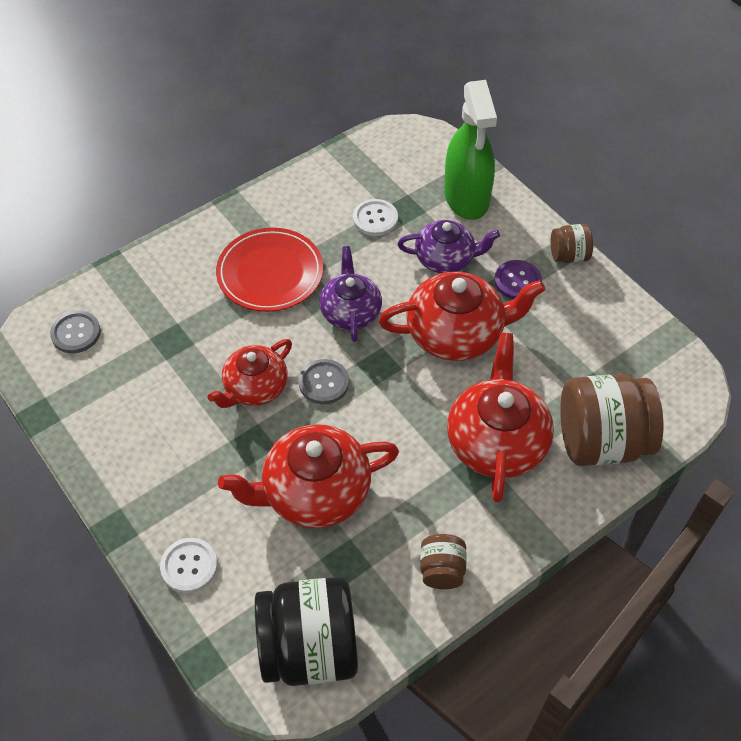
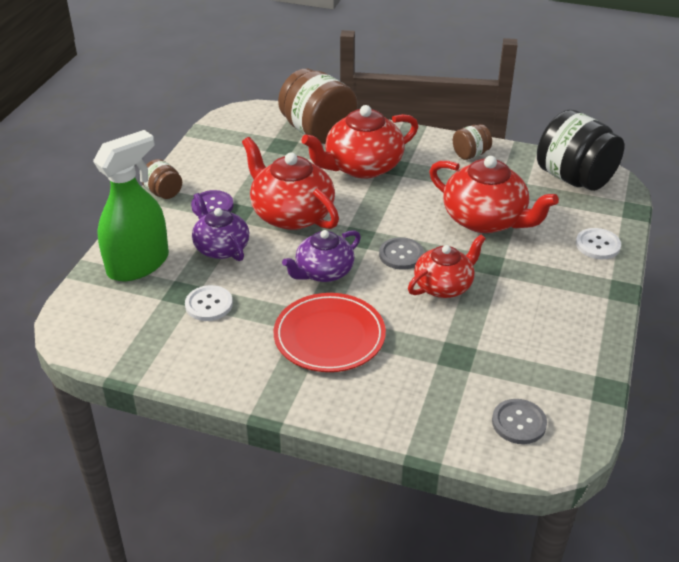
camera: 125 degrees left, 15 degrees down
red teapot [208,339,292,408] -> red teapot turned 45 degrees counterclockwise [408,234,486,298]

